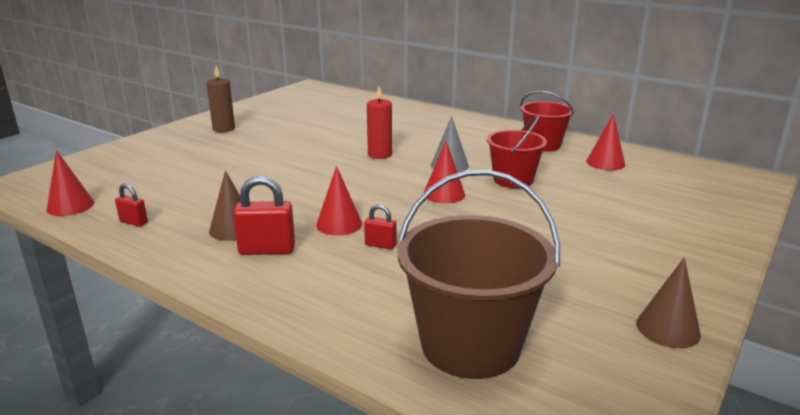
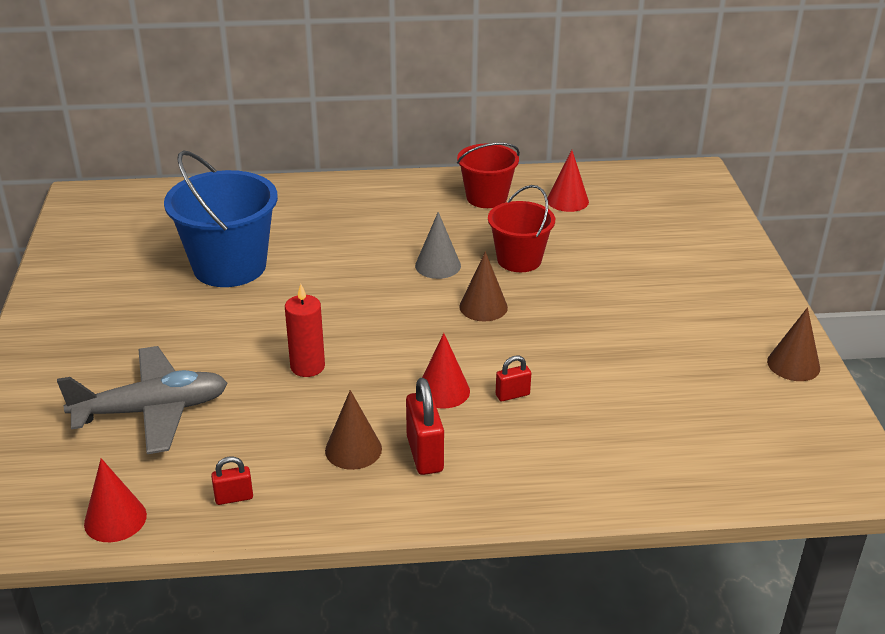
camera: 40 degrees left, 10 degrees up
brown candle [206,66,235,132] -> none
red padlock [233,176,295,255] -> red padlock turned 60 degrees counterclockwise [406,378,444,475]
red candle [367,86,392,159] -> red candle moved to [285,284,325,377]
brown bucket [397,170,560,379] -> none
red cone [423,141,465,204] -> brown cone [459,251,508,321]
none -> grey plane [57,346,228,454]
none -> blue bucket [164,150,278,287]

